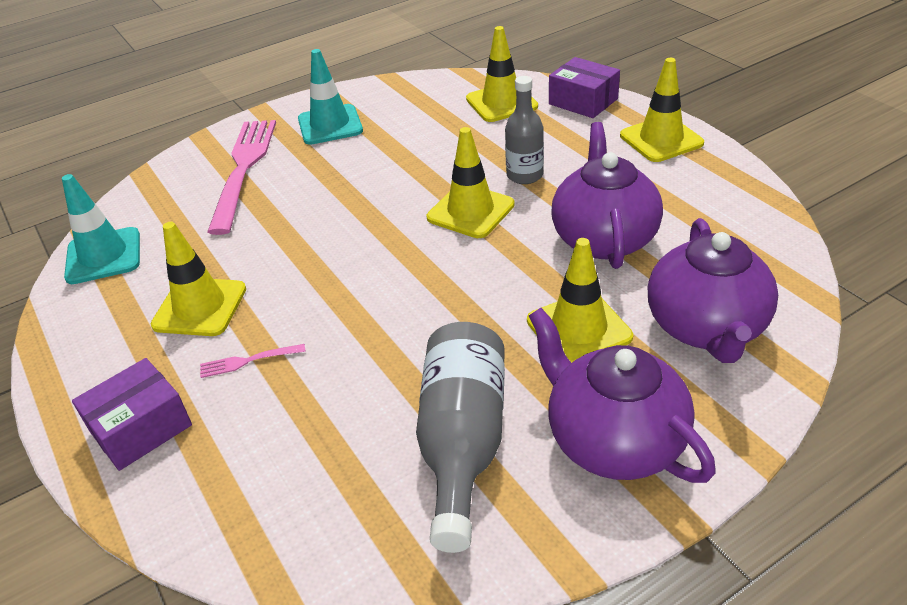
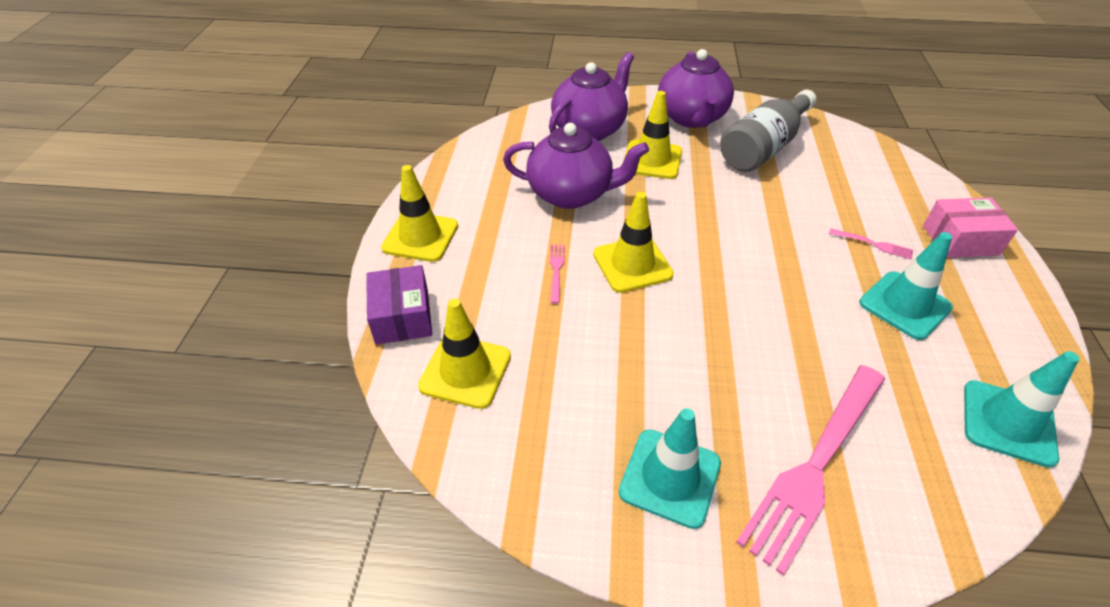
camera: 145 degrees left, 5 degrees up
purple box [72,358,192,471] -> pink box [923,198,1018,258]
yellow traffic cone [151,222,246,336] -> turquoise traffic cone [859,232,953,340]
grey bottle [505,76,544,184] -> pink fork [550,244,565,304]
purple teapot [551,122,663,269] -> purple teapot turned 120 degrees counterclockwise [503,123,649,209]

